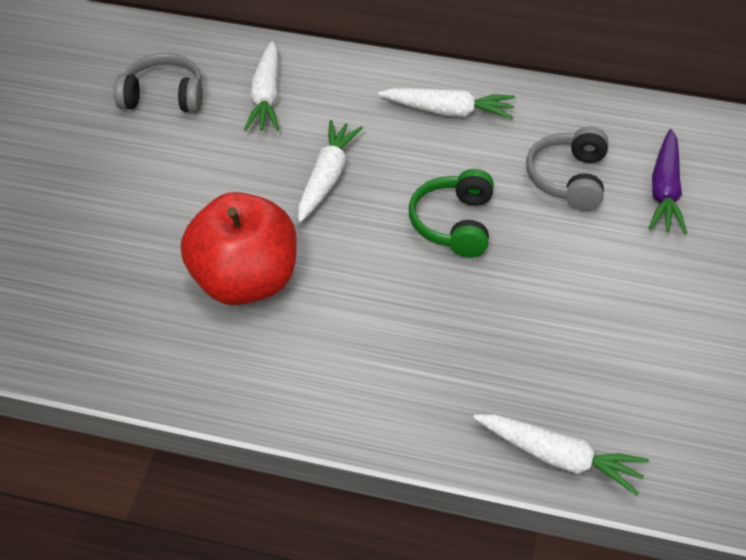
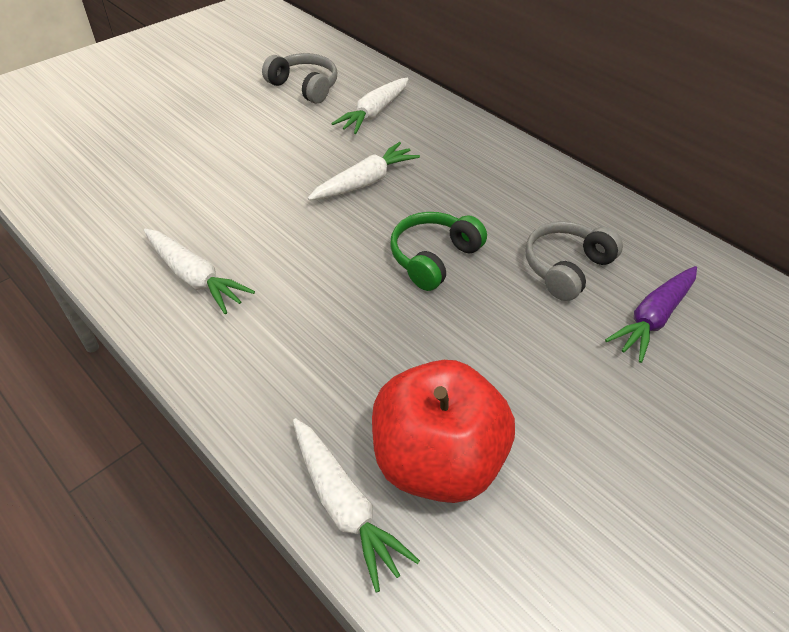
camera: 30 degrees right, 0 degrees up
red apple [181,192,297,305] -> red apple moved to [372,360,515,503]
white carrot [378,88,515,119] -> white carrot moved to [144,229,255,314]

